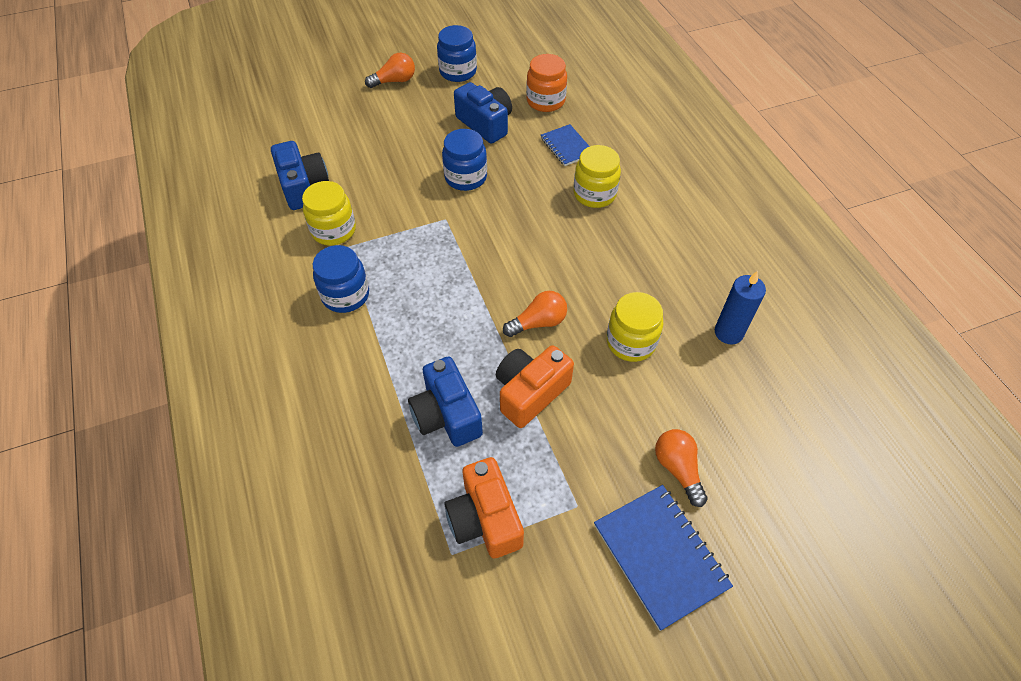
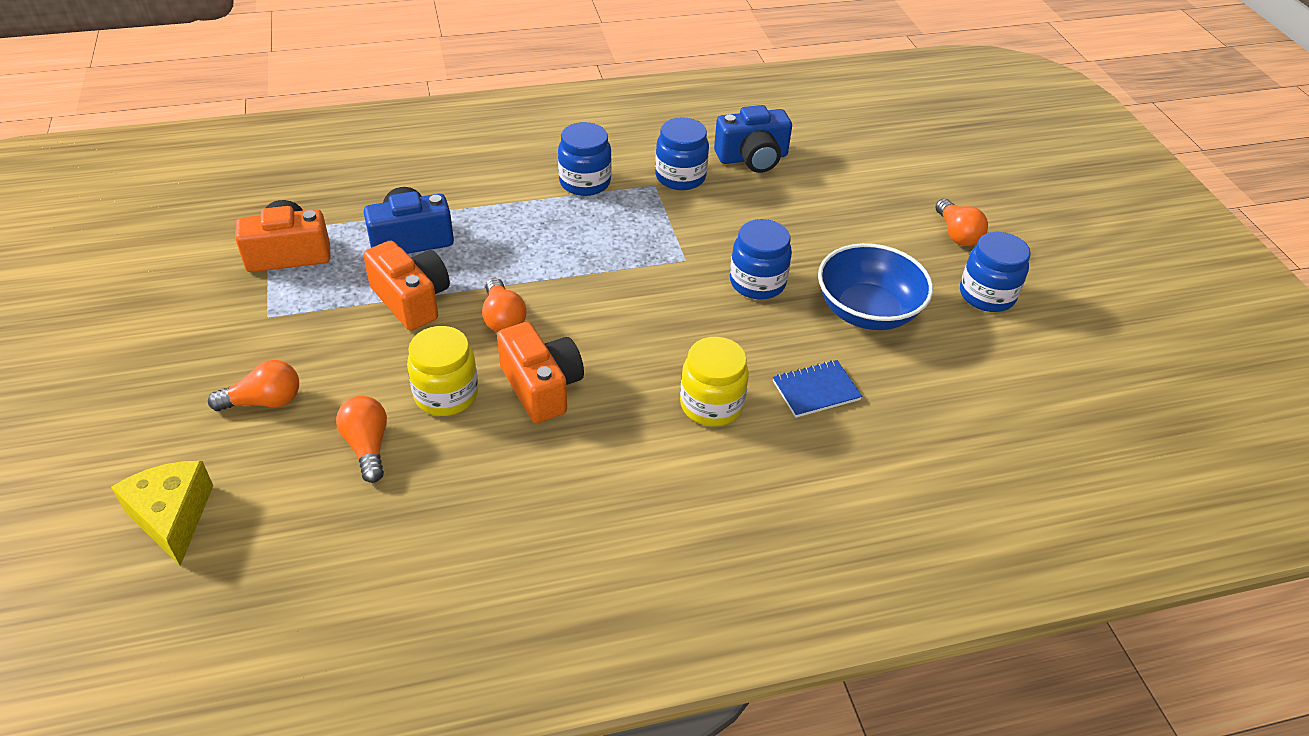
camera: 95 degrees right, 10 degrees down
yellow jar [302,181,356,246] -> blue jar [655,117,709,190]
blue camera [454,82,512,144] -> blue bowl [818,243,933,330]
orange jar [526,54,567,112] -> none
blue notebook [594,485,733,631] -> none
blue candle [715,271,766,344] -> none
none -> yellow cheese [111,461,213,566]
none -> orange light bulb [336,396,387,483]
none -> orange camera [497,322,584,423]

